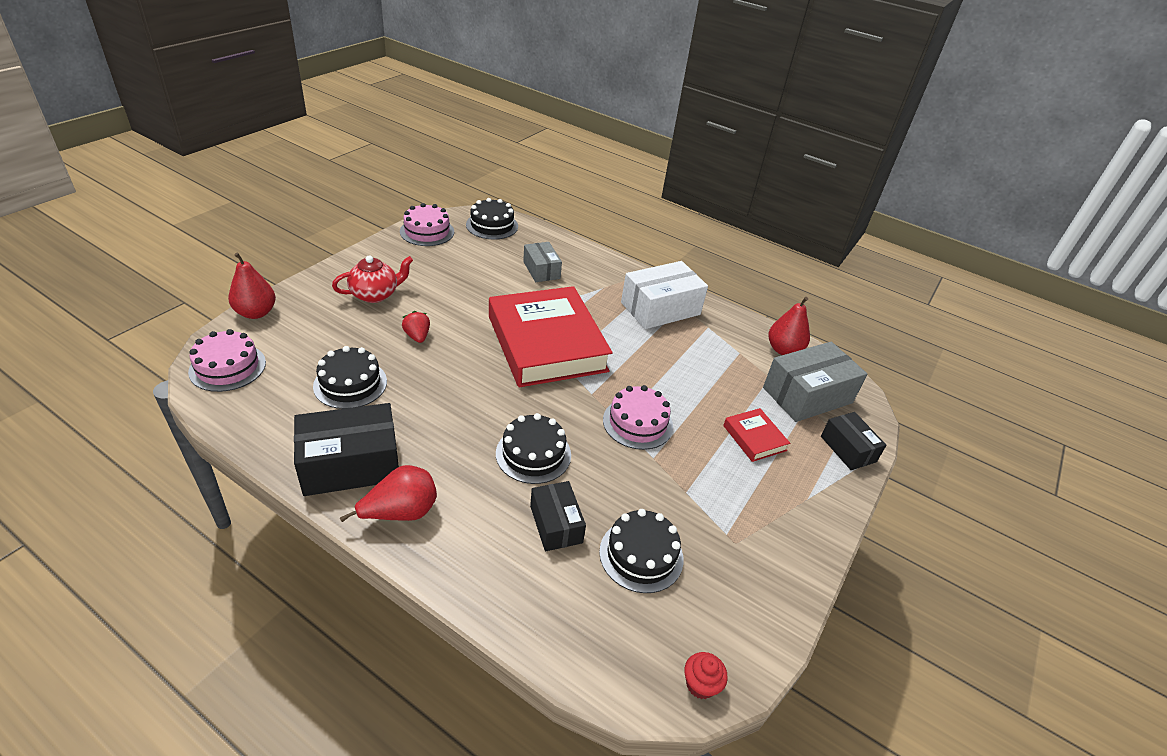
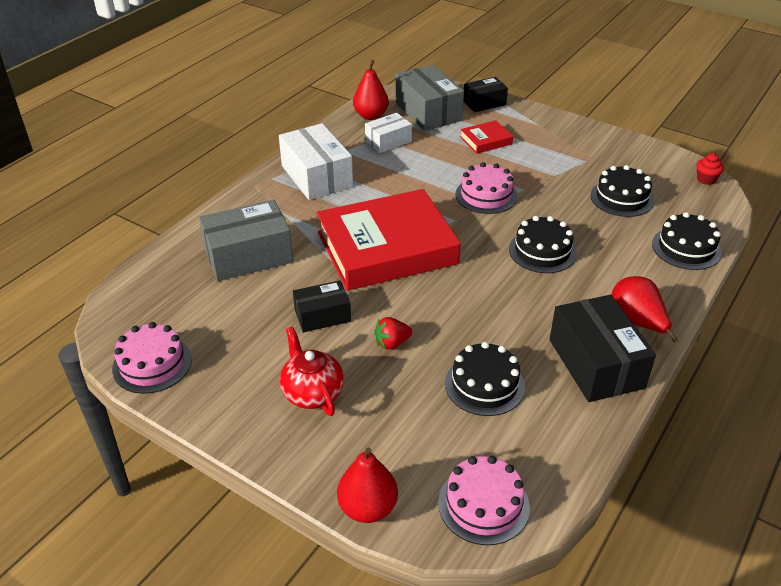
camera: 85 degrees left, 0 degrees up
black cake [466,198,518,239] -> black cake moved to [652,212,722,270]
grey box [523,242,562,282] -> grey box [199,200,293,281], size x1.69
black box [530,481,586,551] -> black box moved to [293,280,351,332]
none -> white box [365,113,412,153]

